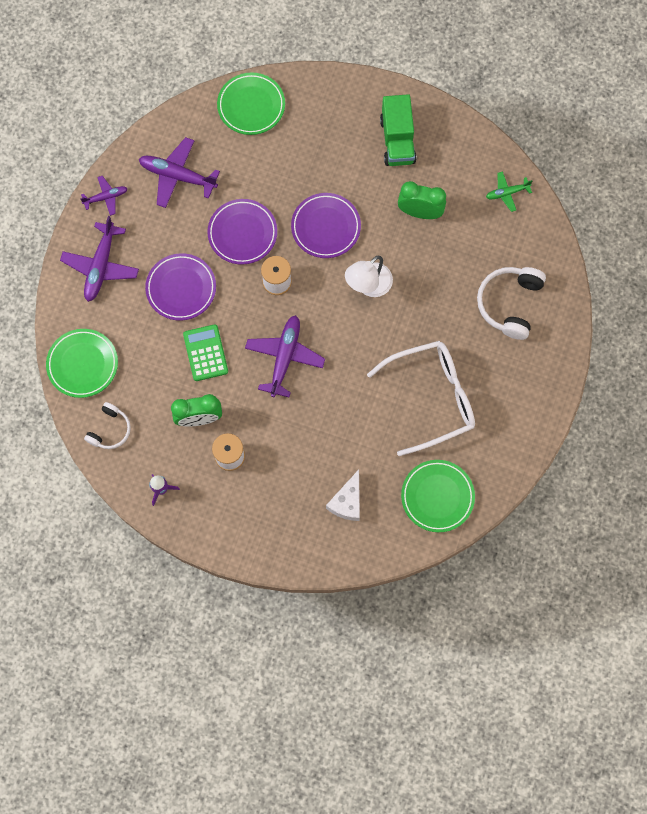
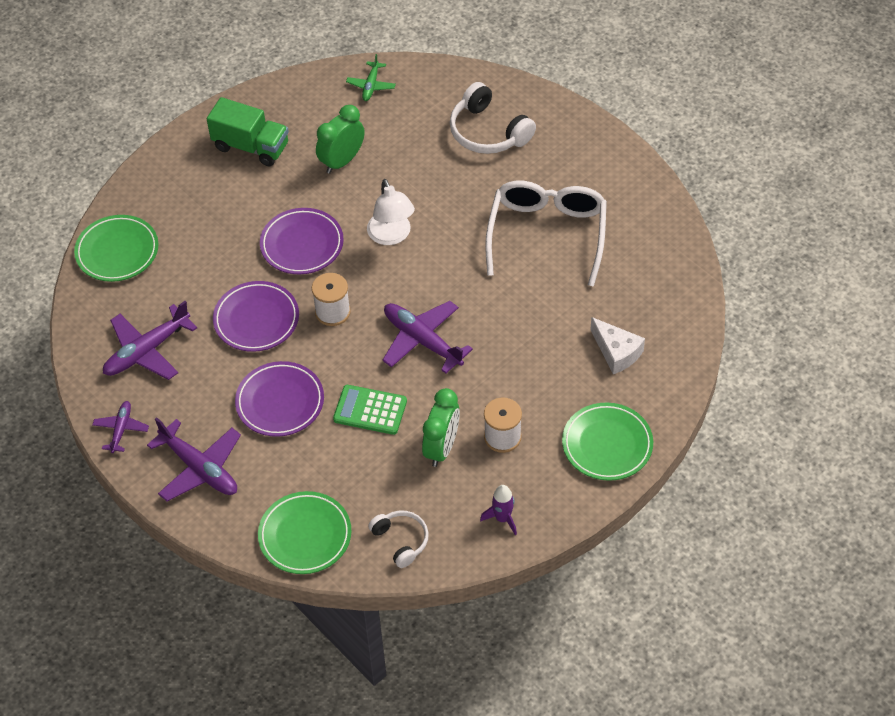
camera: 60 degrees left, 20 degrees down
green plate [401,460,475,532] -> green plate moved to [562,403,653,481]

